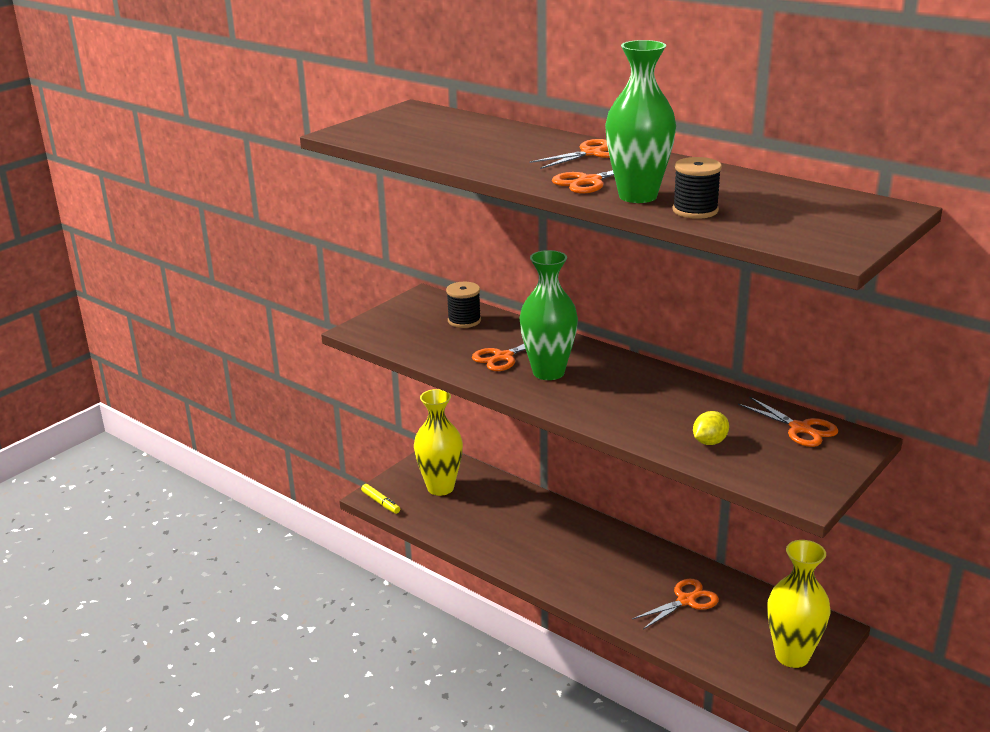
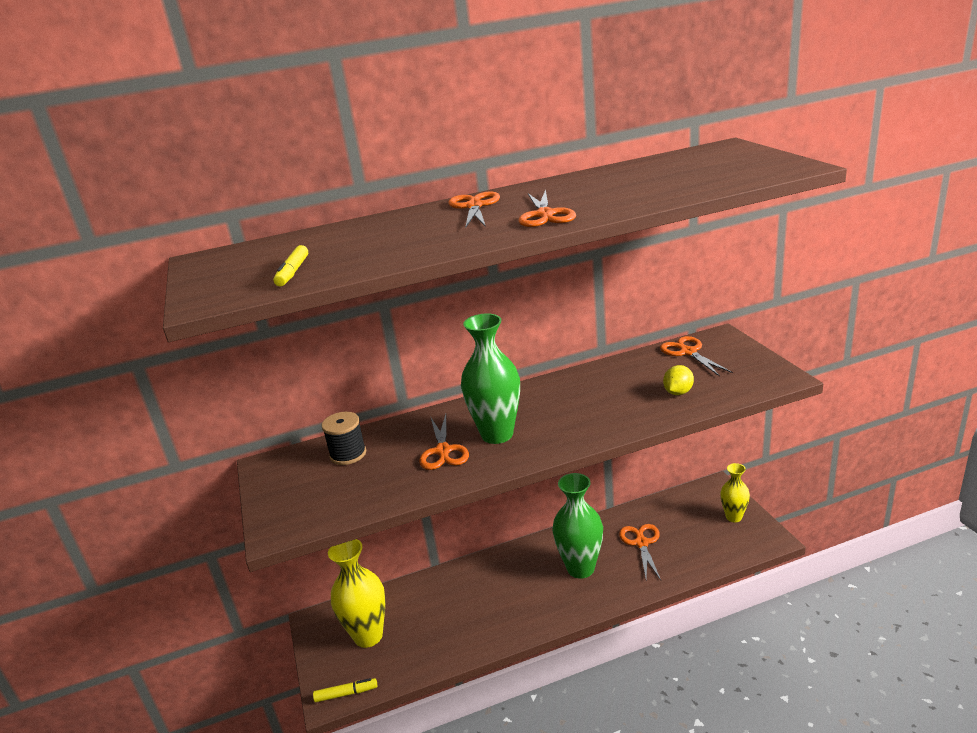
camera: 55 degrees left, 0 degrees up
green vase [605,40,676,203] -> green vase moved to [552,473,603,579]
black spool [673,157,722,219] -> none
yellow lemon [693,411,729,445] -> yellow lemon turned 45 degrees clockwise [663,365,694,395]
orange scissors [738,396,838,447] -> orange scissors turned 105 degrees counterclockwise [660,336,733,376]
yellow vase [767,540,830,668] -> yellow vase [720,463,750,522], size x0.59
none -> yellow marker [273,245,308,286]

